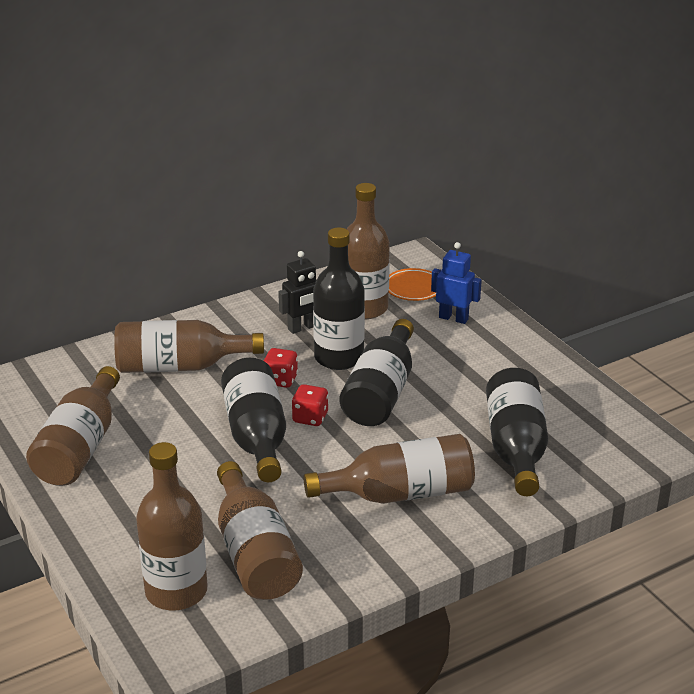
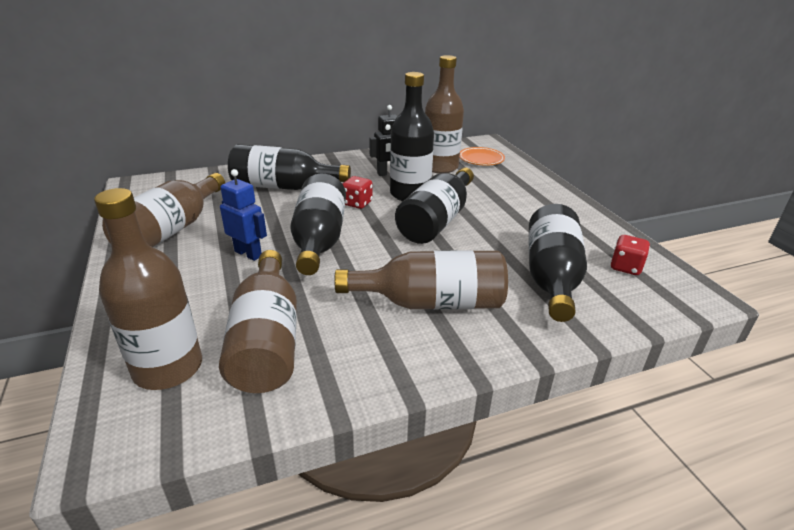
camera: 10 degrees right, 0 degrees up
brown bottle [114,320,264,373] -> black bottle [228,144,351,190]
red dice [292,384,328,426] -> red dice moved to [610,235,650,275]
blue robot [431,242,482,324] -> blue robot moved to [220,169,267,261]

